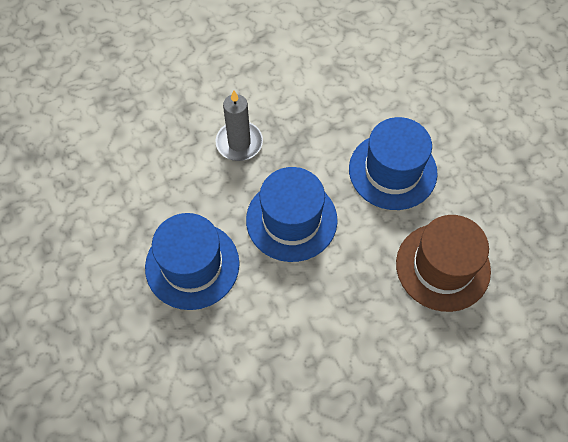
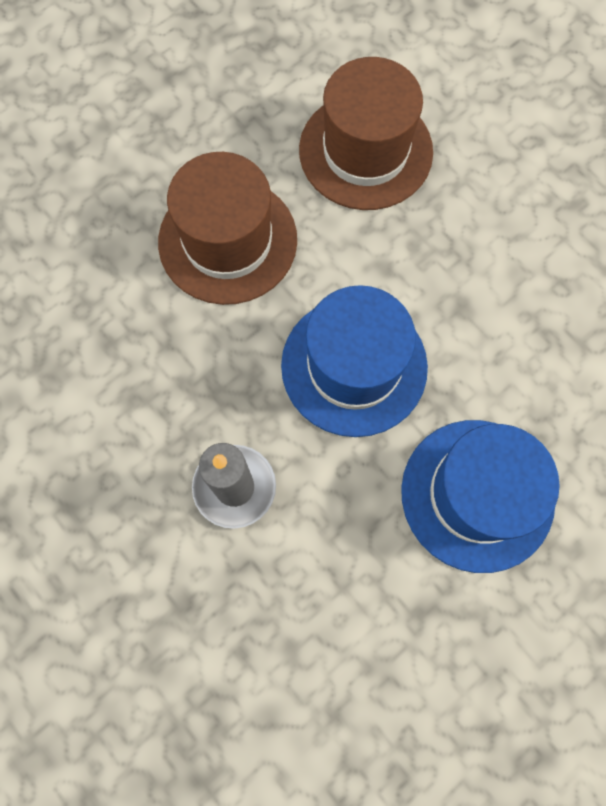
camera: 105 degrees left, 10 degrees up
blue hat [349,117,438,210] -> brown hat [158,152,297,305]

